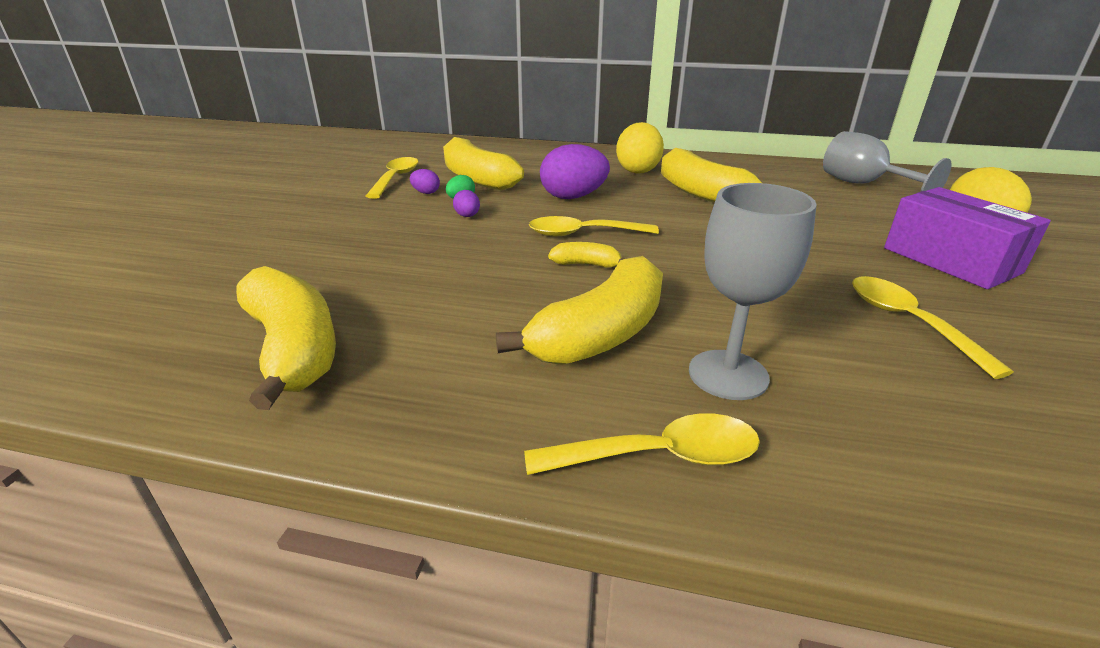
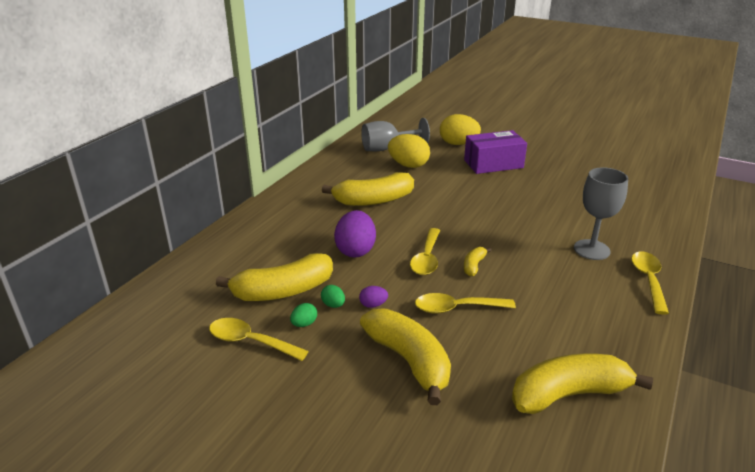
camera: 75 degrees left, 0 degrees up
purple egg [410,169,440,194] -> green egg [290,303,317,327]
yellow banana [496,256,663,365] -> yellow banana moved to [360,308,451,405]
yellow egg [616,122,664,174] -> yellow egg moved to [388,134,430,168]
yellow spoon [852,276,1014,379] -> yellow spoon moved to [415,293,516,314]

